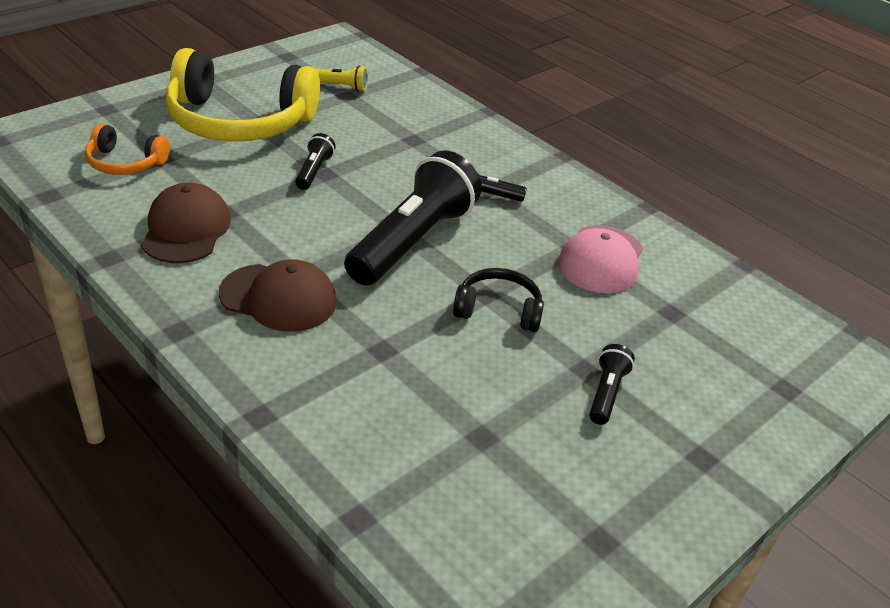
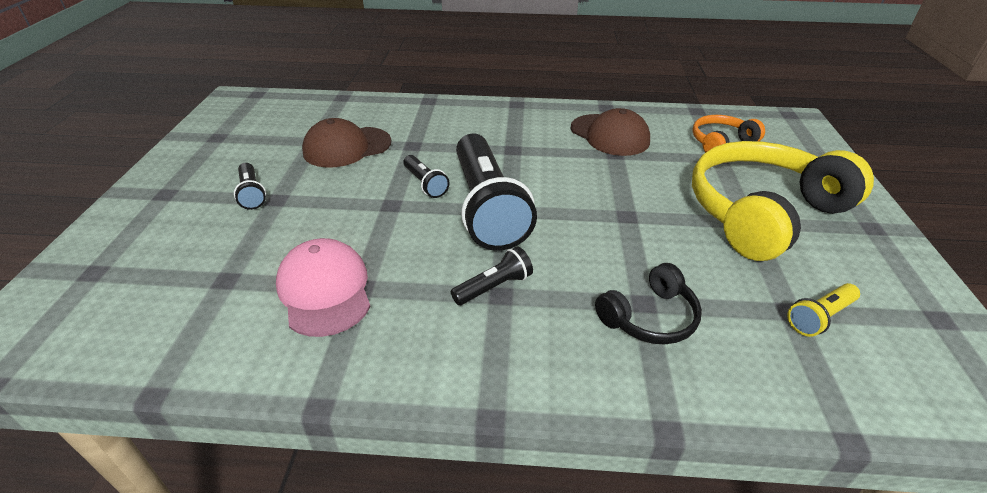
camera: 140 degrees right, 0 degrees up
brown cap [218,259,336,332] -> brown cap moved to [302,118,391,168]
black flashlight [295,133,336,190] -> black flashlight moved to [403,155,449,198]
black headphones [453,268,544,332] -> black headphones moved to [595,263,702,344]

